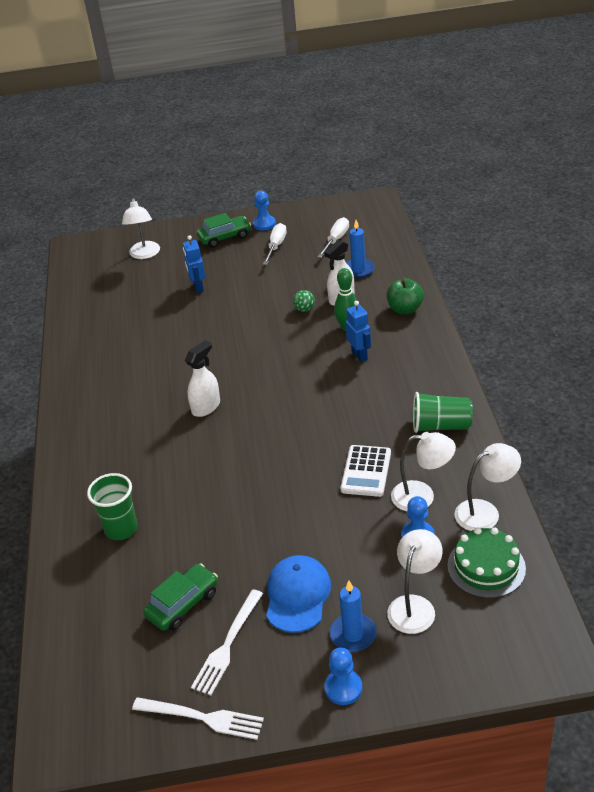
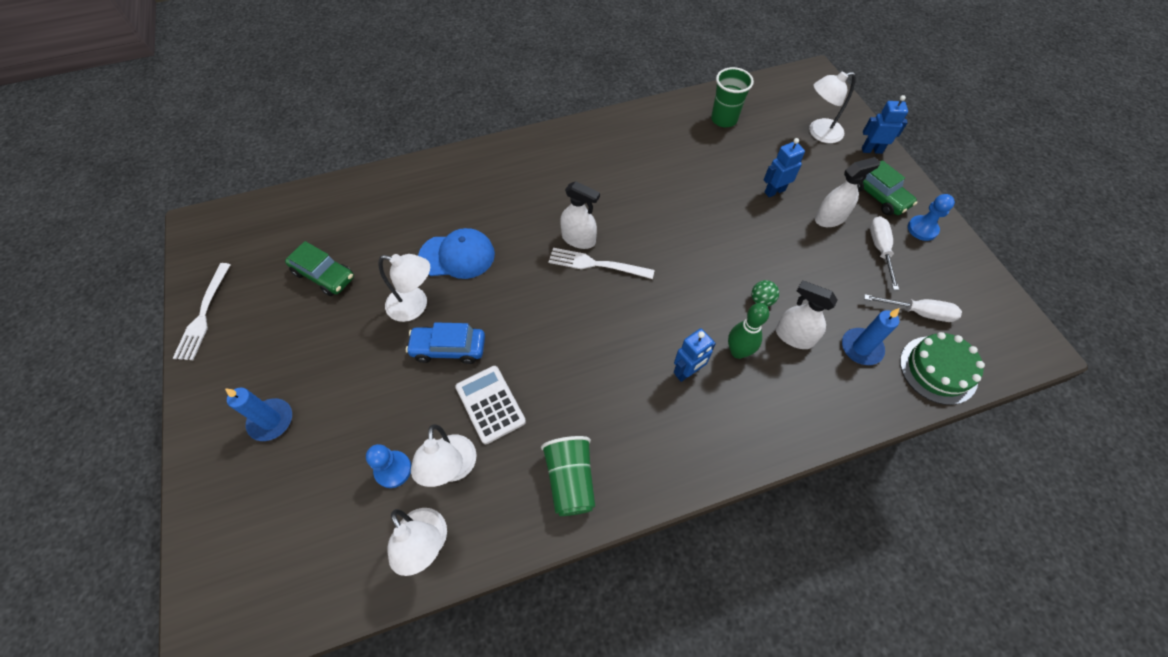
camera: 75 degrees right, 20 degrees up
green cup [87,473,138,540] -> green cup moved to [711,67,754,127]
white fork [191,589,263,696] -> white fork moved to [549,248,655,279]
white screwdriver [263,223,287,265] -> white screwdriver turned 90 degrees counterclockwise [870,216,899,290]
blue cap [266,555,331,633] -> blue cap moved to [418,228,495,279]
blue pawn [324,648,362,705] -> none
white calculator [340,445,391,497] -> white calculator turned 60 degrees clockwise [455,366,526,444]
green apple [387,278,424,314] -> none
white lamp [387,529,443,634] -> white lamp moved to [378,254,430,322]
green cake [447,527,526,598] -> green cake moved to [900,332,985,405]
none -> blue car [406,322,485,364]
none -> white spray bottle [815,157,880,227]
none -> blue robot [862,95,908,154]

